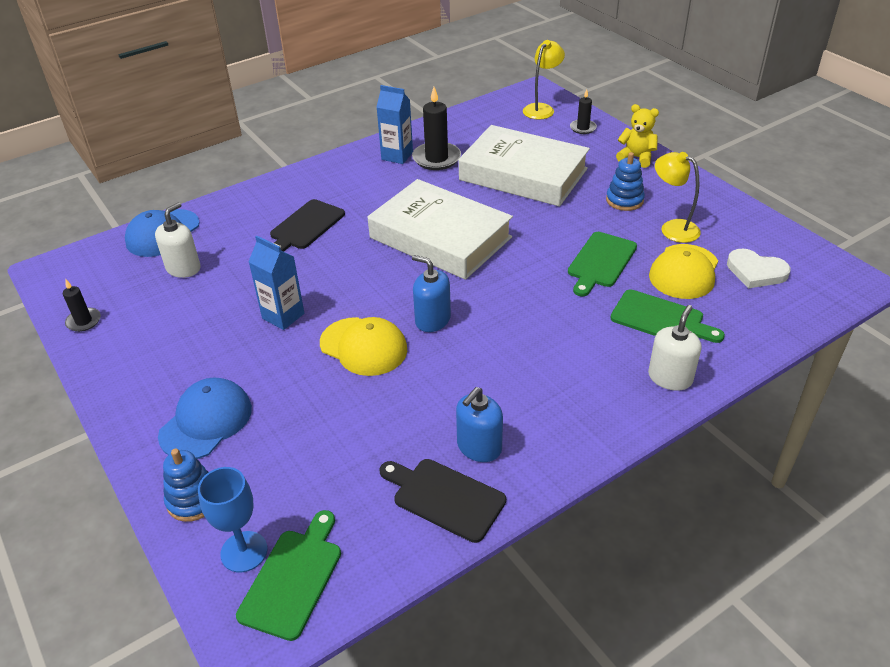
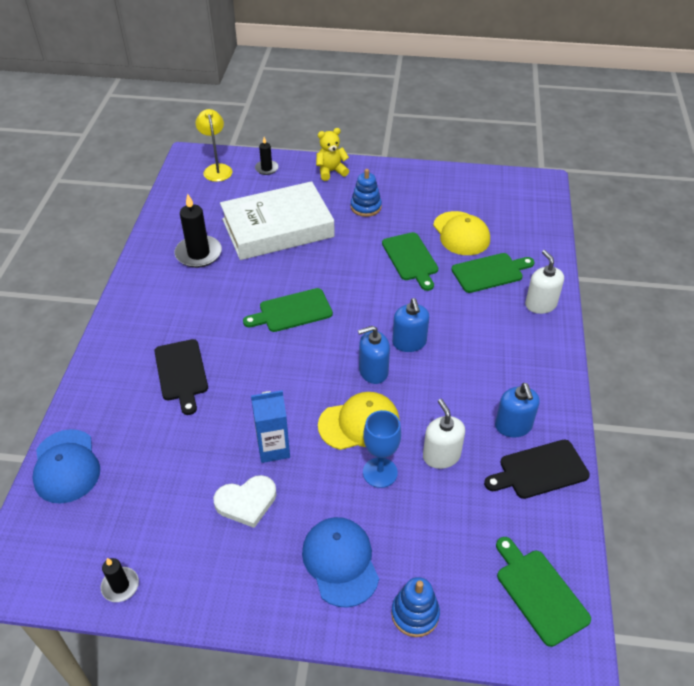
camera: 50 degrees left, 5 degrees up
white soap dispenser [155,202,201,278] -> white soap dispenser moved to [423,399,465,469]
blue goblet [198,467,268,573] -> blue goblet moved to [363,410,401,488]
white book [368,179,513,280] -> green cutting board [243,288,333,332]
blue carton [377,85,413,164] -> none
yellow lamp [655,152,701,243] -> none
white heart [727,249,791,288] -> white heart moved to [214,475,276,528]
none -> blue soap dispenser [392,298,429,352]

